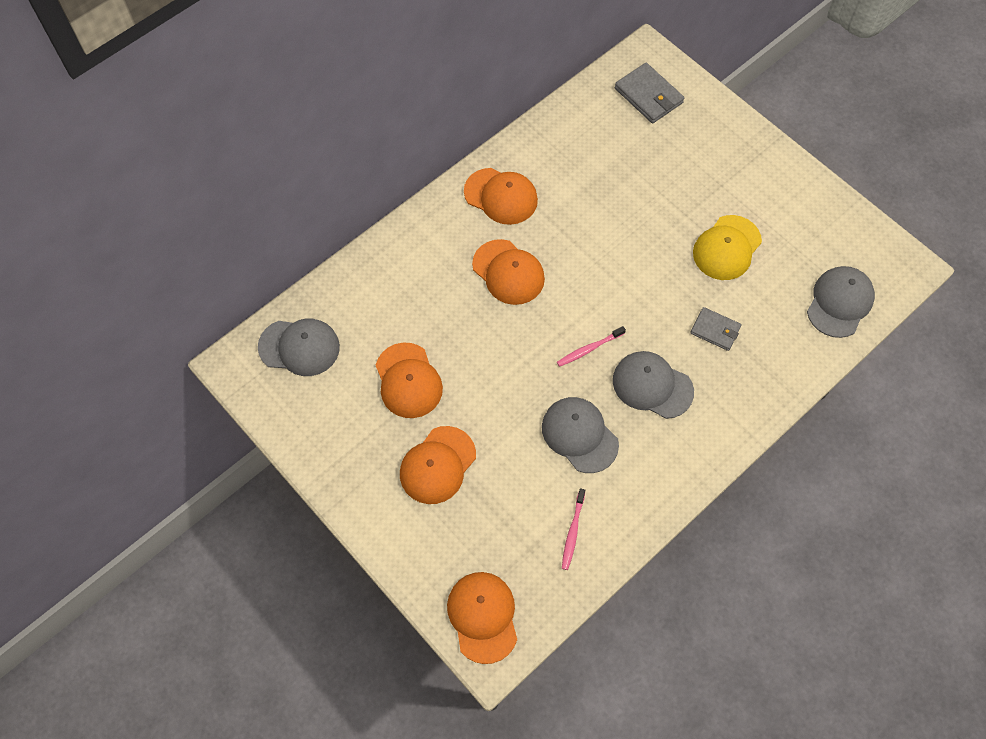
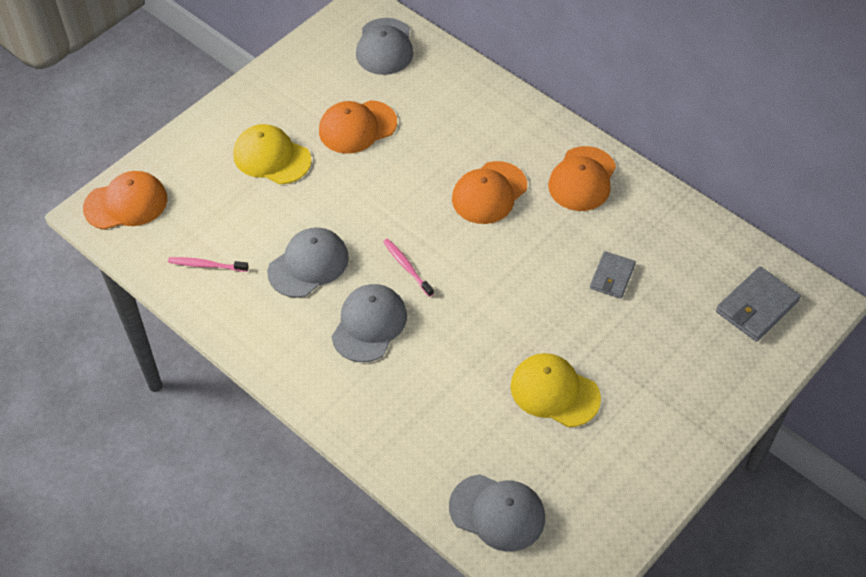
camera: 85 degrees right, 10 degrees down
orange cap [400,426,476,504] -> yellow cap [233,124,311,184]
grey wallet [690,307,742,351] -> grey wallet moved to [590,251,636,298]

